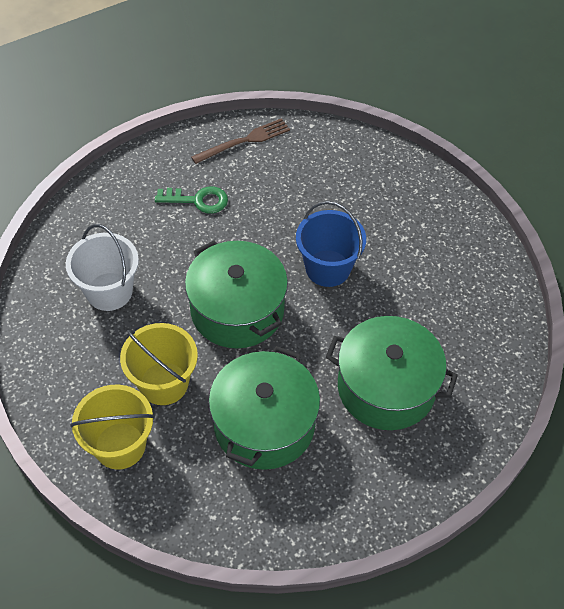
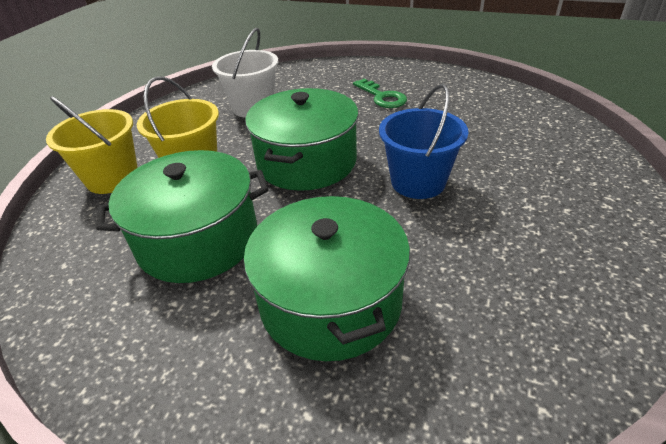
camera: 55 degrees right, 15 degrees down
brown fork [191,118,290,164] -> none

